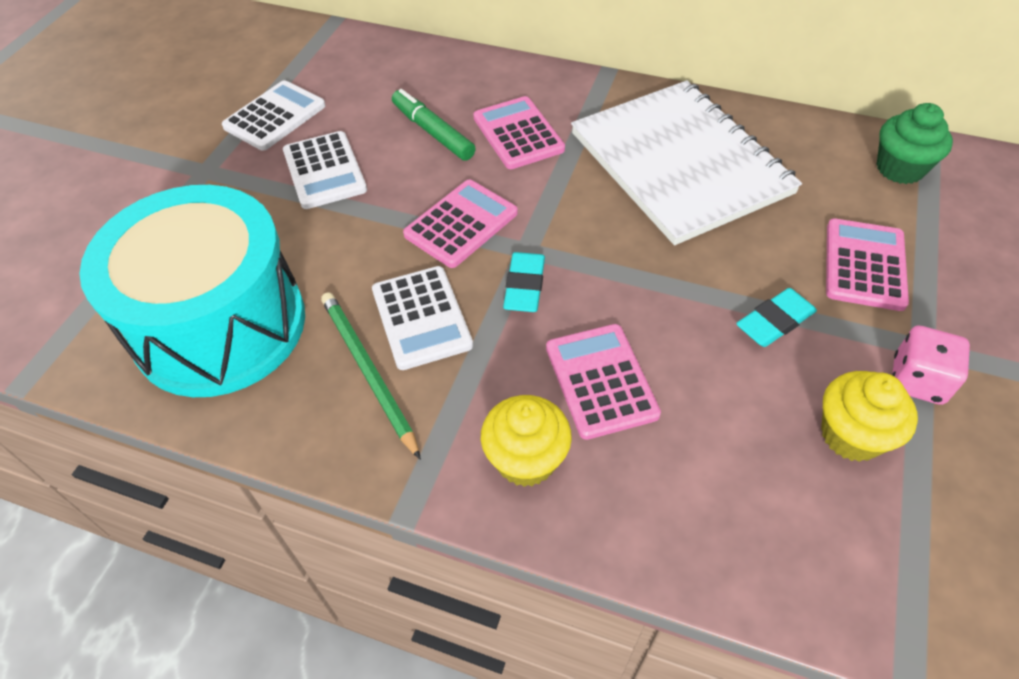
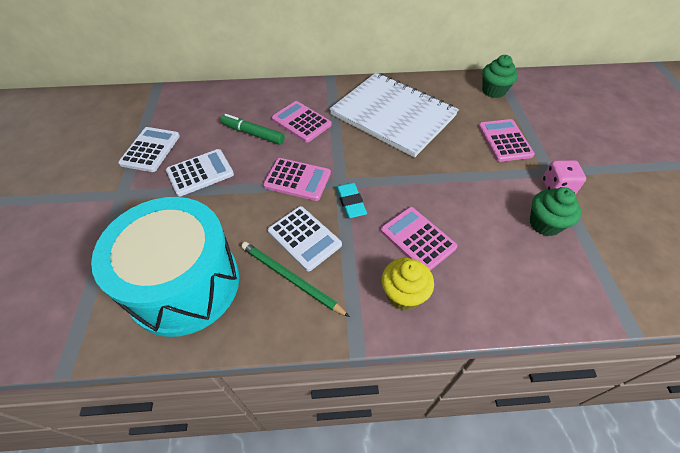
camera: 25 degrees left, 0 degrees up
white calculator [283,131,367,209] -> white calculator turned 75 degrees counterclockwise [166,149,234,197]
pink calculator [403,180,518,268] -> pink calculator turned 90 degrees clockwise [263,158,331,201]
turquoise eraser [736,288,817,347] -> none
yellow cupcake [821,371,918,462] -> green cupcake [530,187,581,236]

